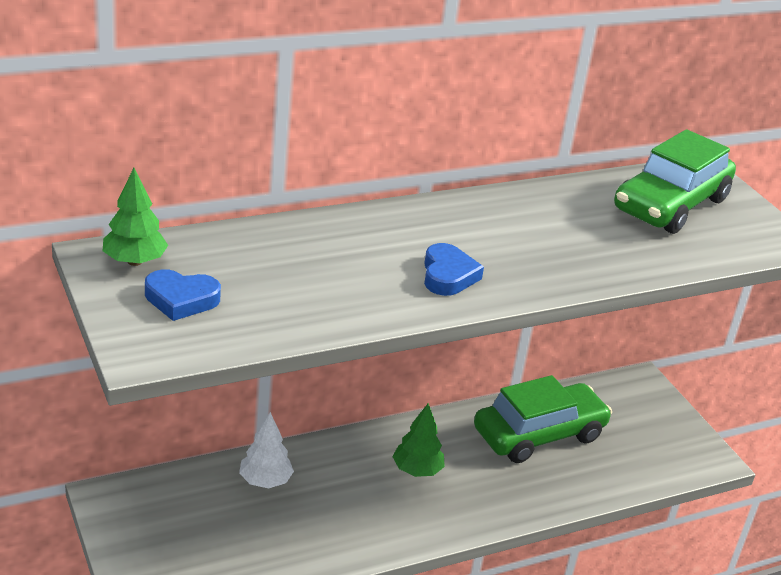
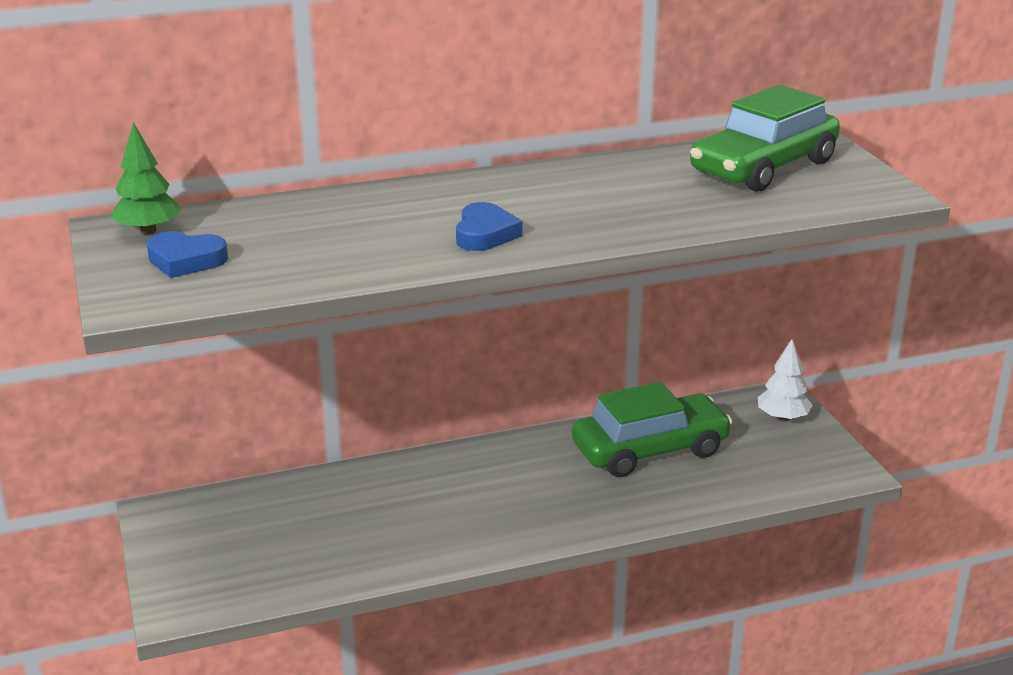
camera: 10 degrees right, 5 degrees down
white tree [239,412,294,489] -> white tree moved to [758,339,813,421]
green tree [392,403,445,477] -> none

